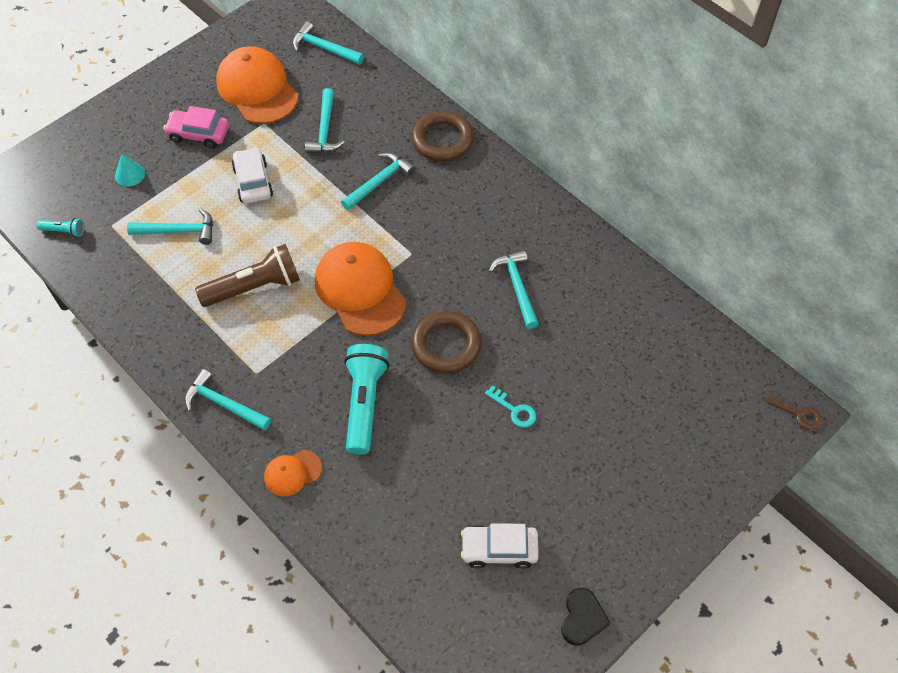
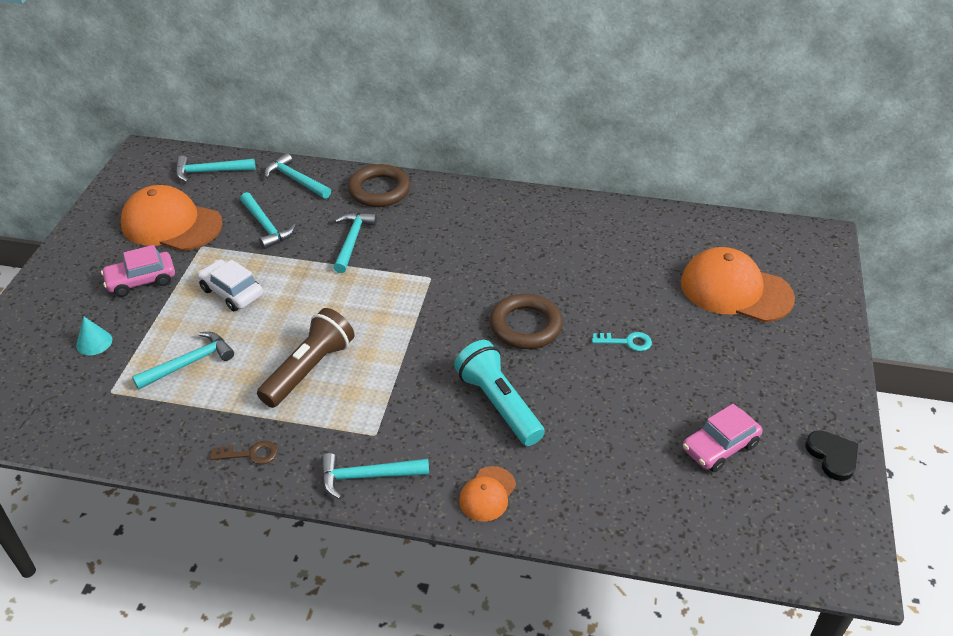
camera: 35 degrees left, 15 degrees down
turquoise flashlight [37,218,84,237] -> none
orange cap [315,242,407,336] -> orange cap moved to [681,247,795,322]
white car [461,523,539,569] -> pink car [683,404,762,472]
turquoise hammer [488,250,539,329] -> turquoise hammer moved to [264,153,331,199]
brown key [765,392,822,430] -> brown key moved to [210,441,278,465]

